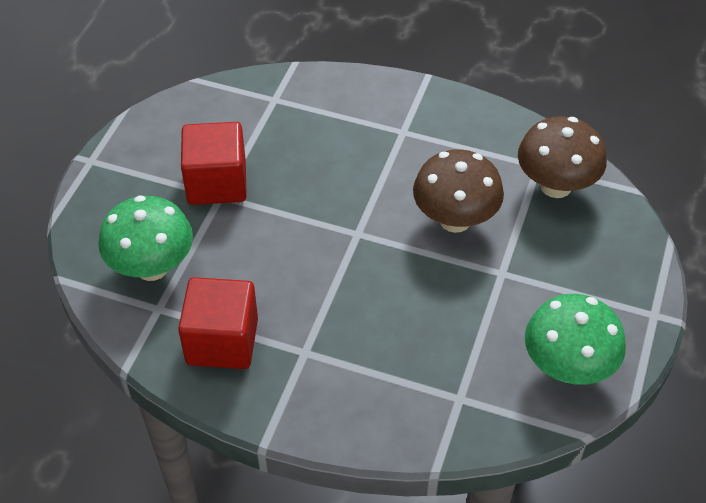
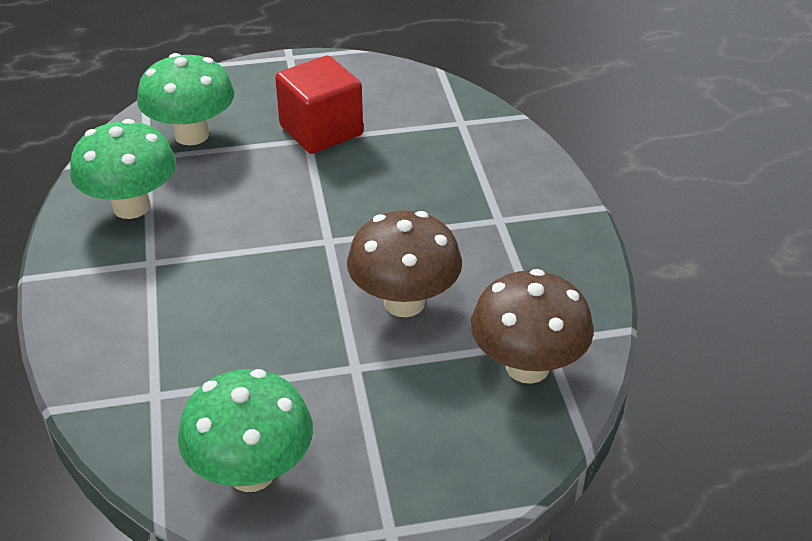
camera: 60 degrees right, 10 degrees down
red cube [178,277,258,369] -> green mushroom [70,119,176,219]

